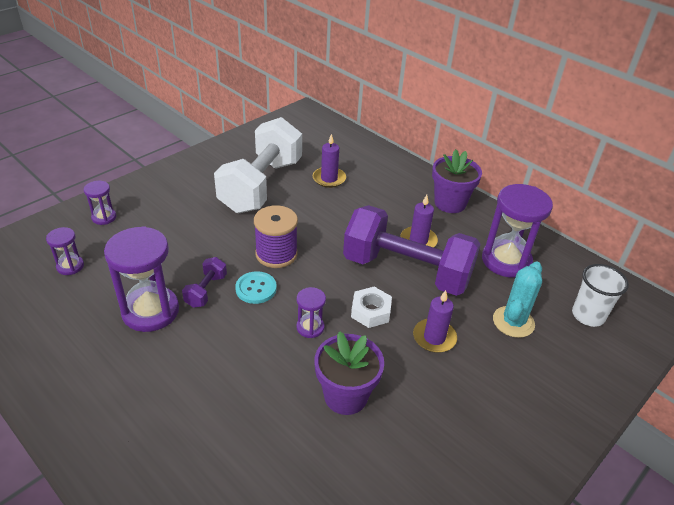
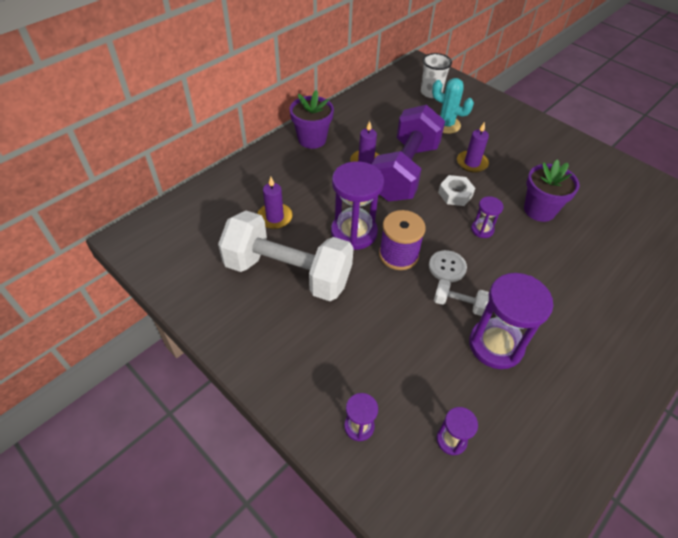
camera: 90 degrees left, 10 degrees up
purple dumbbell [182,257,227,308] -> white dumbbell [434,279,489,316]
turquoise button [235,271,277,304] -> white button [429,250,467,282]
purple hourglass [482,184,553,277] -> purple hourglass moved to [331,161,384,250]

